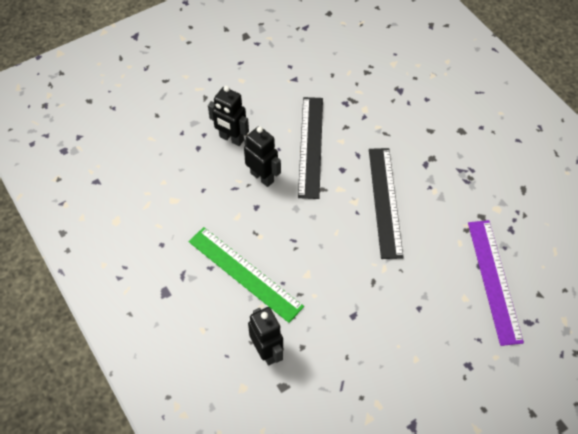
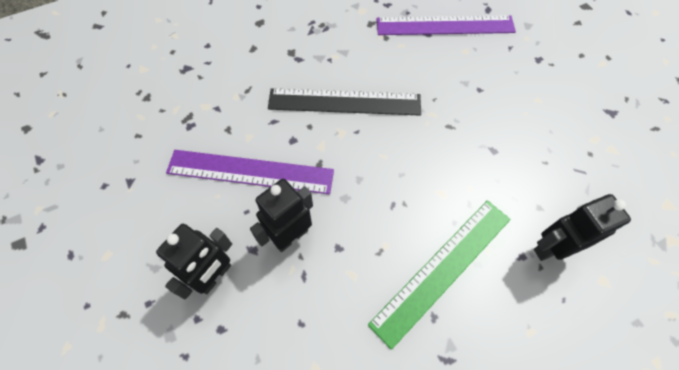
camera: 85 degrees left, 5 degrees up
black ruler [298,97,323,199] -> purple ruler [166,150,334,194]

